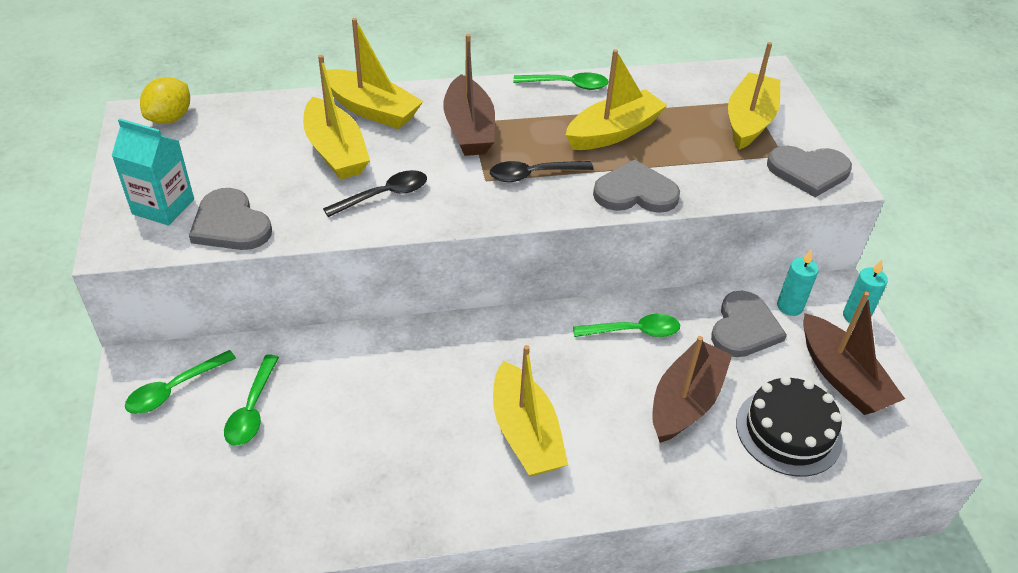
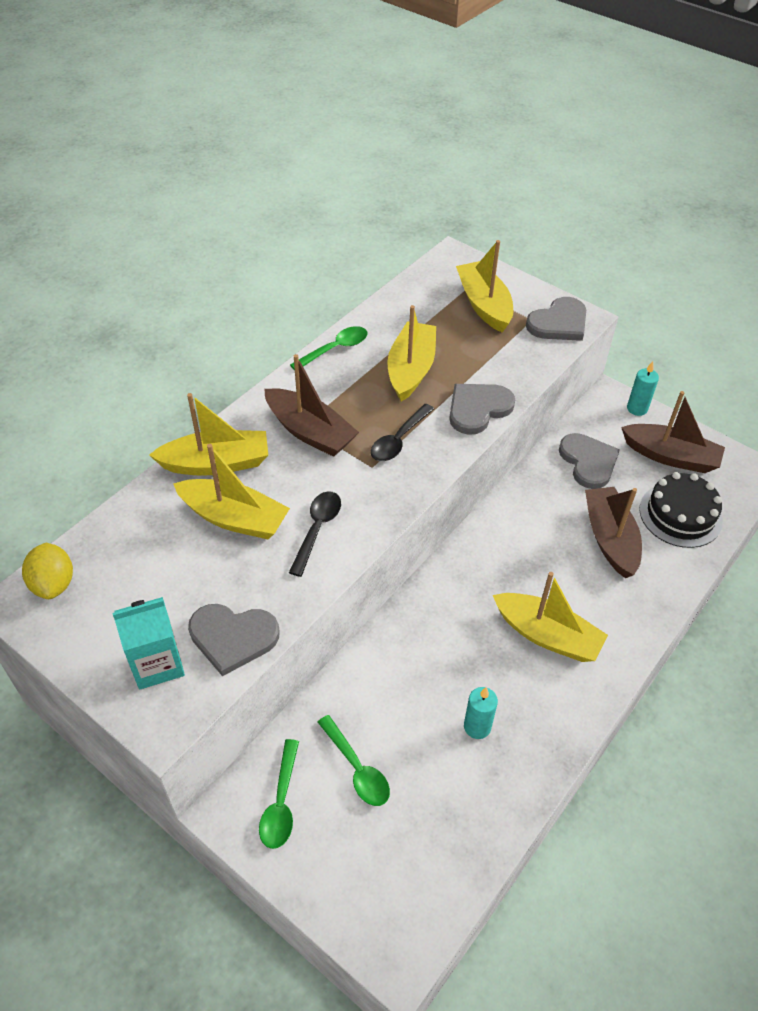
camera: 40 degrees left, 5 degrees up
green spoon [573,314,680,337] -> none
turquoise candle [777,249,819,316] -> turquoise candle moved to [464,687,498,739]

